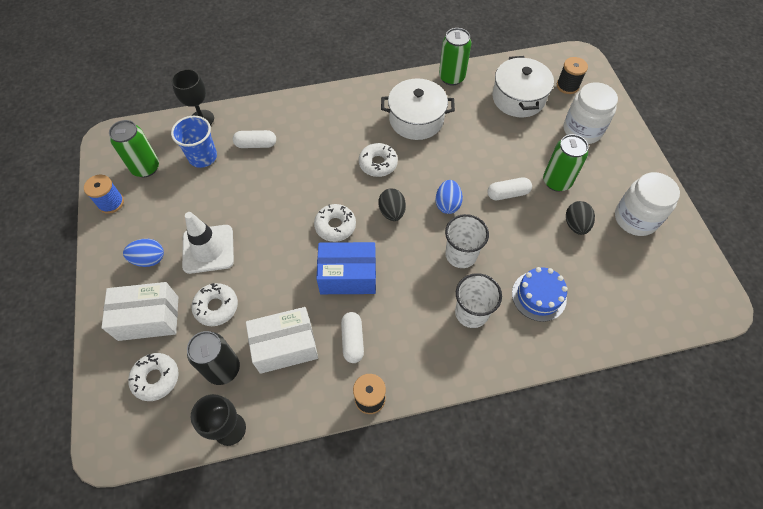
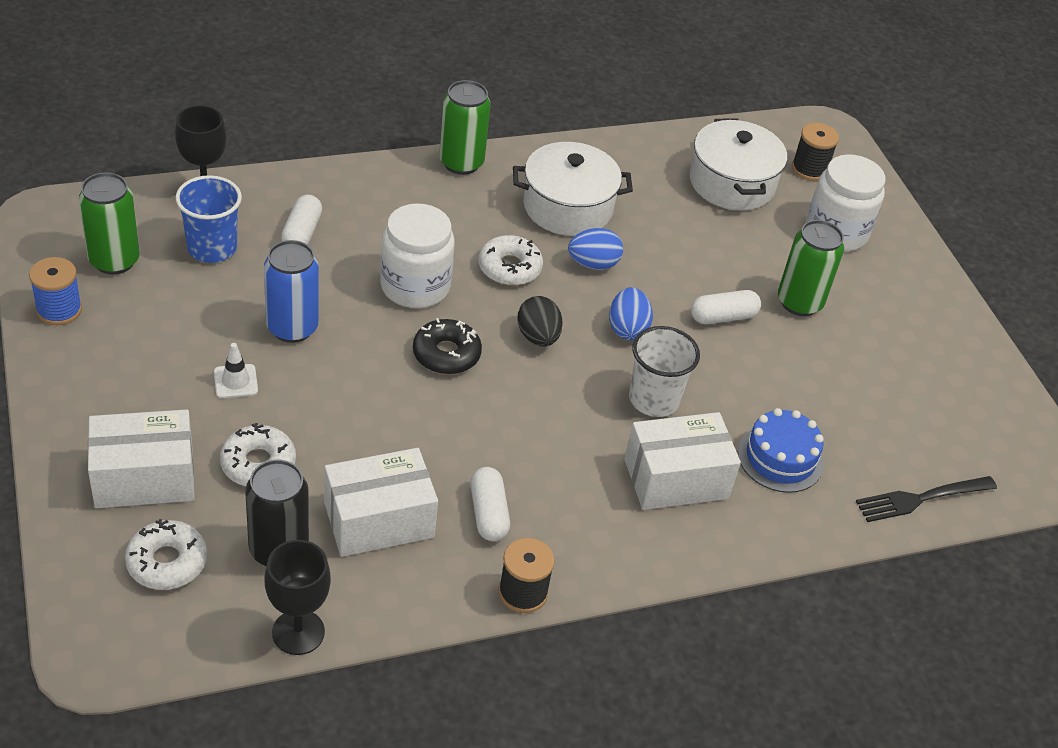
camera: 10 degrees left, 15 degrees down
blue egg [123,239,164,267] -> blue egg moved to [568,228,623,270]
white traffic cone [182,212,234,274] -> white traffic cone [214,343,258,398], size x0.49
white capsule [233,130,276,148] -> white capsule turned 75 degrees counterclockwise [281,195,322,245]
white donut [314,204,356,242] -> black donut [413,318,482,374]
blue box [316,242,376,294] -> none
green can [439,28,471,86] -> green can moved to [439,80,491,175]
white cup [455,273,502,328] -> white box [624,412,741,510]
black egg [566,201,595,235] -> none
white jar [615,172,680,236] -> white jar moved to [380,203,455,308]
none -> blue can [264,240,319,343]
none -> black fork [856,476,997,522]

